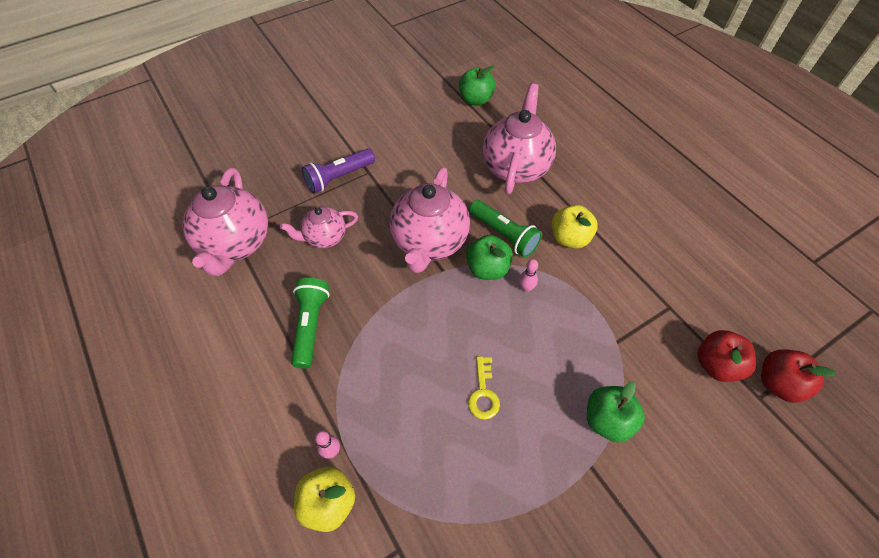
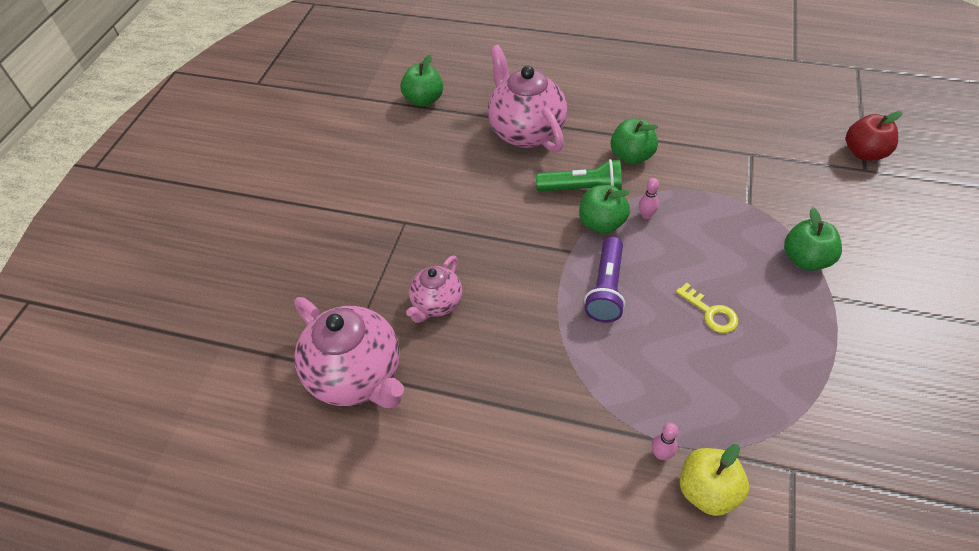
camera: 40 degrees left, 5 degrees down
green flashlight [291,278,330,368] -> none
purple flashlight [302,148,375,193] -> purple flashlight moved to [584,237,625,323]
pink teapot [390,167,470,273] -> none
yellow apple [552,205,598,249] -> green apple [611,119,658,164]
red apple [698,330,756,382] -> none

